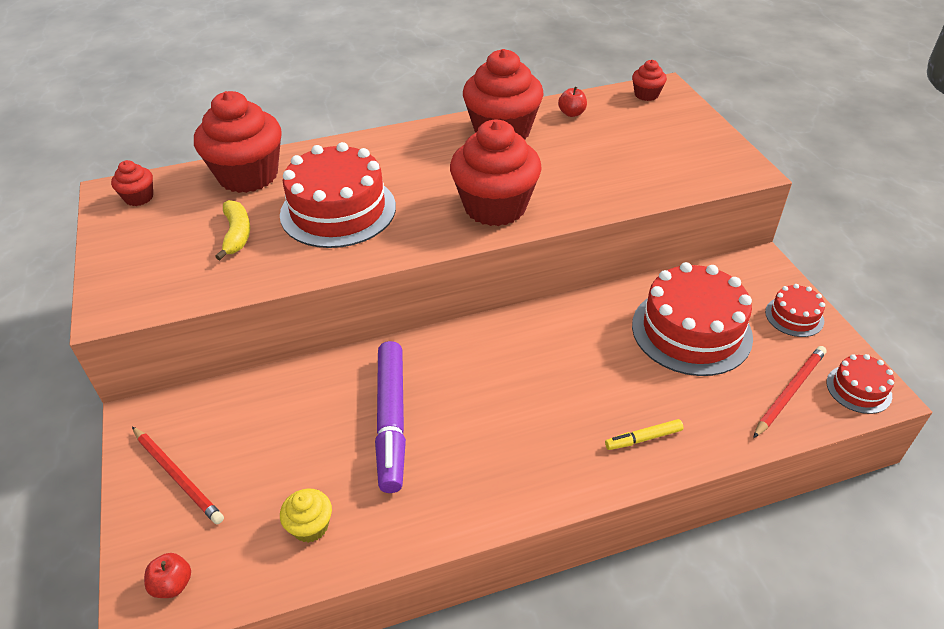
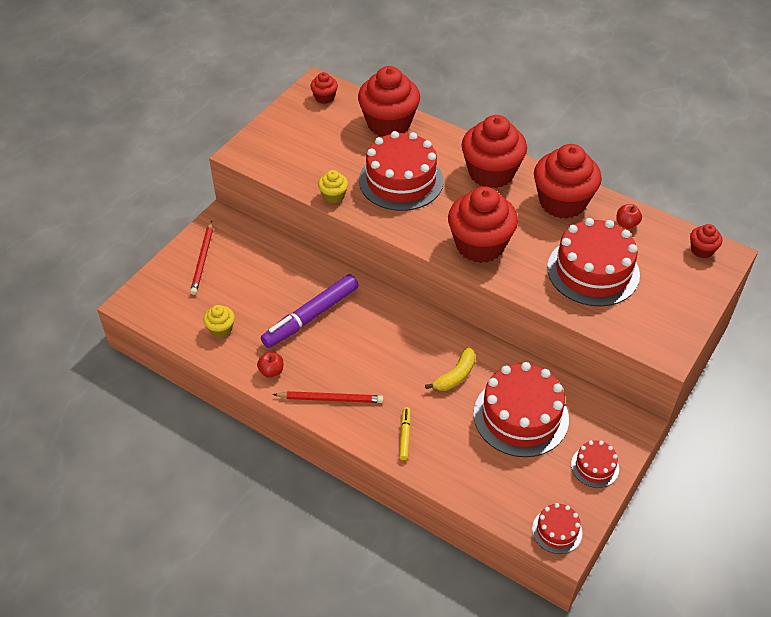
camera: 50 degrees right, 5 degrees up
red apple [144,553,191,598] -> red apple moved to [257,352,283,377]
yellow banana [215,200,250,260] -> yellow banana moved to [425,347,475,391]
yellow marker [605,419,684,450] -> yellow marker turned 60 degrees clockwise [399,407,411,460]
red pencil [753,346,826,438] -> red pencil moved to [273,391,384,403]
none -> yellow cupcake [318,170,348,203]
none -> red cupcake [461,115,527,188]
none -> red cake [547,218,640,307]

